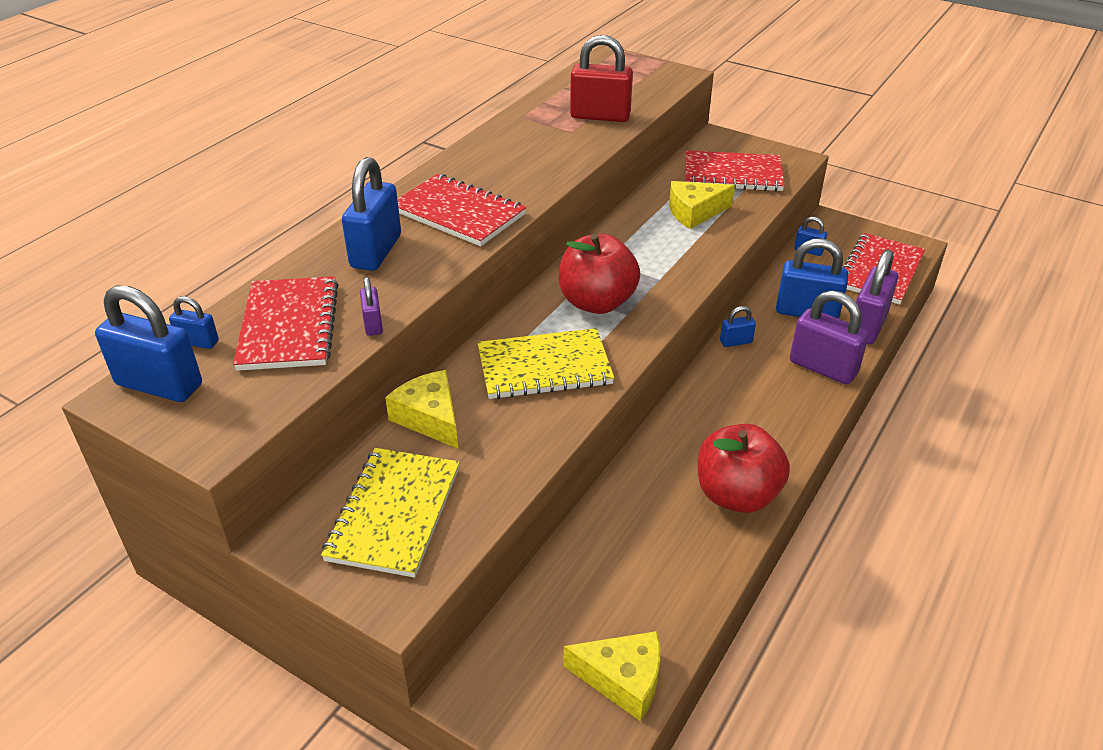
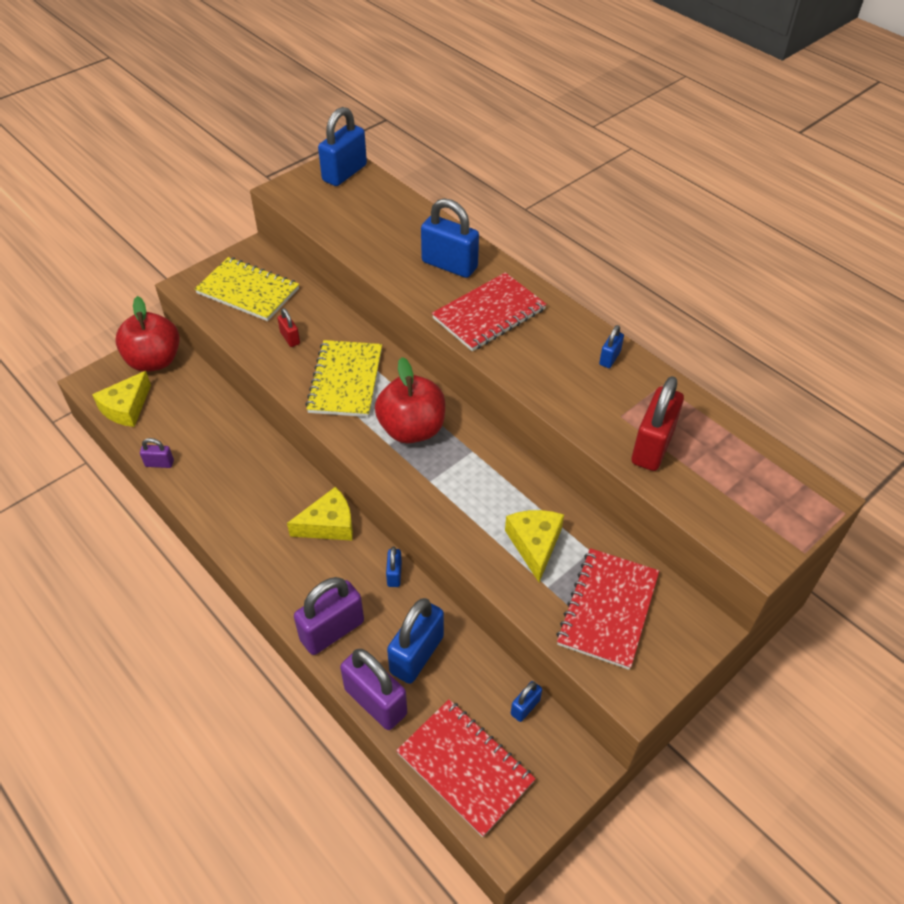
camera: 105 degrees right, 10 degrees up
blue padlock [169,296,219,349] -> blue padlock moved to [599,325,624,368]
red notebook [233,276,339,371] -> none
purple padlock [360,277,383,336] -> purple padlock moved to [140,438,174,468]
yellow cheese [385,370,458,449] -> yellow cheese moved to [287,487,353,541]
red apple [698,424,790,513] -> red apple moved to [115,296,180,372]
none -> red padlock [278,308,300,347]

